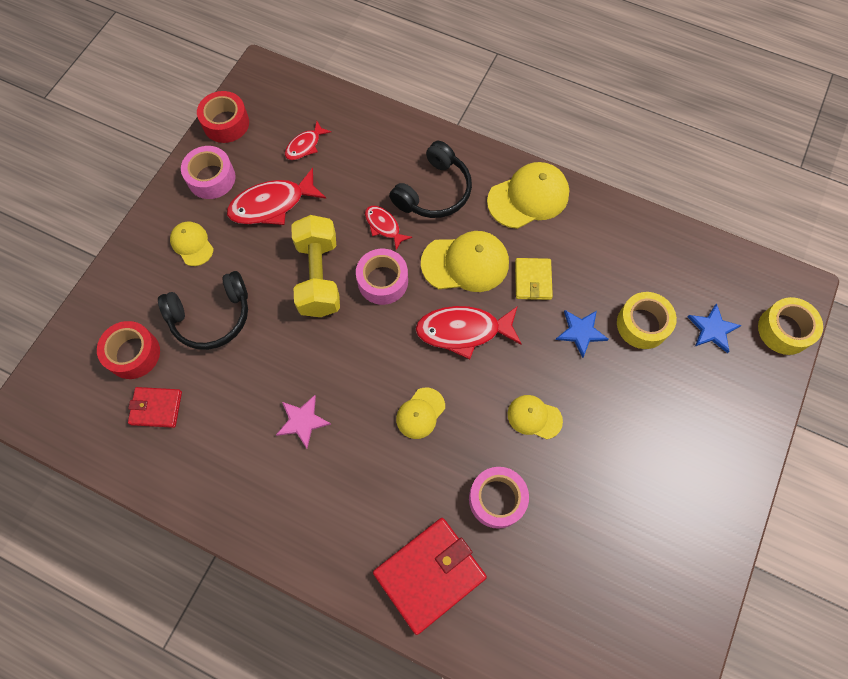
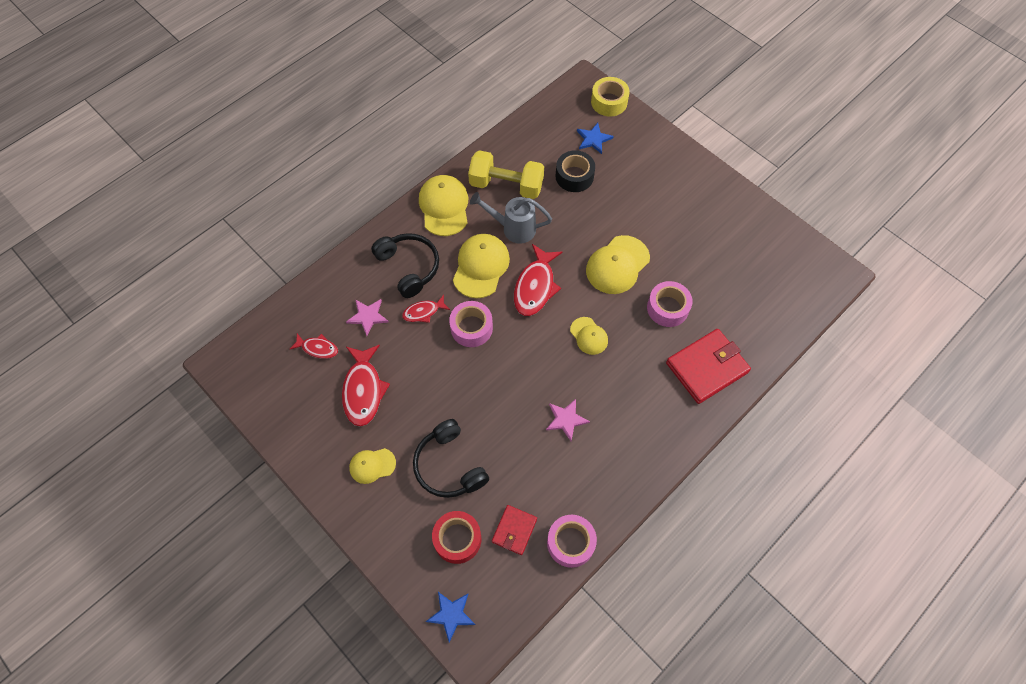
camera: 70 degrees left, 5 degrees down
black headphones [158,271,248,350] -> black headphones turned 150 degrees clockwise [413,419,489,498]
pink tape [181,146,236,199] -> pink tape moved to [547,515,597,568]
red tape [197,91,249,143] -> none
red fish [285,121,331,160] -> red fish turned 45 degrees counterclockwise [290,334,338,359]
yellow dumbbell [291,215,340,317] -> yellow dumbbell moved to [468,150,544,199]
red wallet [373,518,487,635] -> red wallet turned 75 degrees clockwise [666,329,751,404]
yellow cap [508,395,563,439] -> yellow cap [586,235,650,294], size x1.73
yellow wallet [515,258,553,300] -> grey watering can [470,192,552,244]
blue star [556,310,609,358] -> blue star moved to [426,592,476,642]
yellow tape [617,292,677,349] -> black tape [556,150,595,192]
none -> pink star [346,299,389,336]

